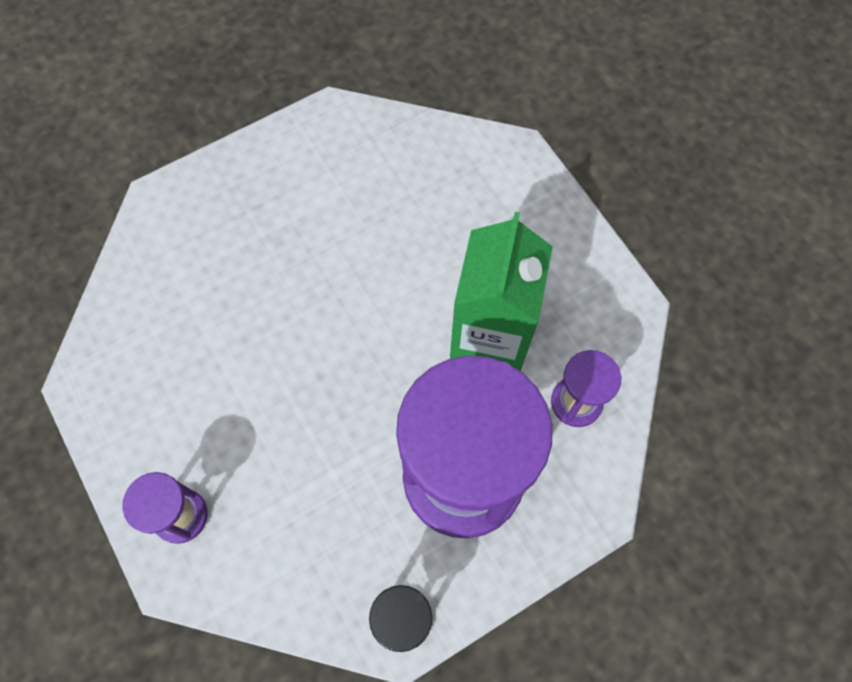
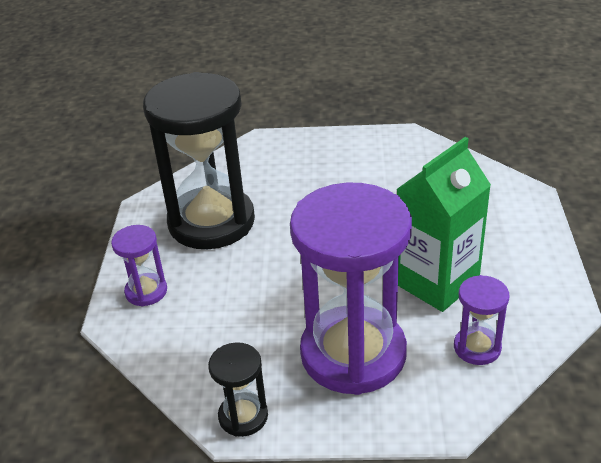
camera: 35 degrees right, 30 degrees down
none -> black hourglass [143,72,255,249]

